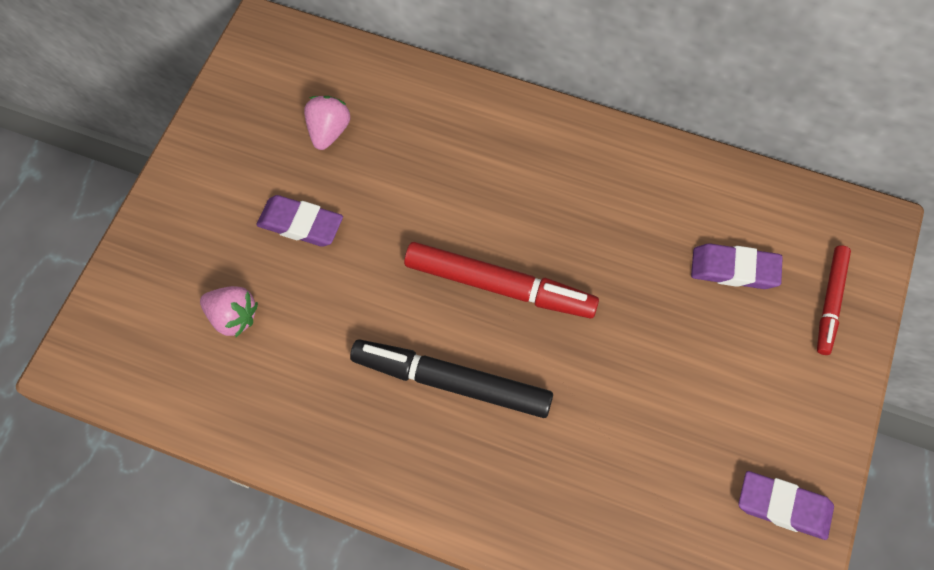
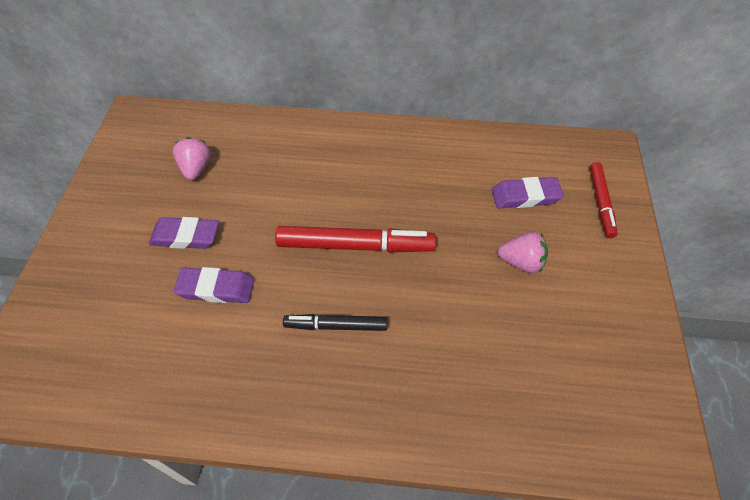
camera: 15 degrees left, 10 degrees down
pink strawberry [200,286,258,337] -> pink strawberry moved to [498,232,548,273]
black marker [350,339,553,418] -> black marker [283,314,388,331], size x0.60
purple eraser [738,471,834,540] -> purple eraser moved to [173,267,254,303]

